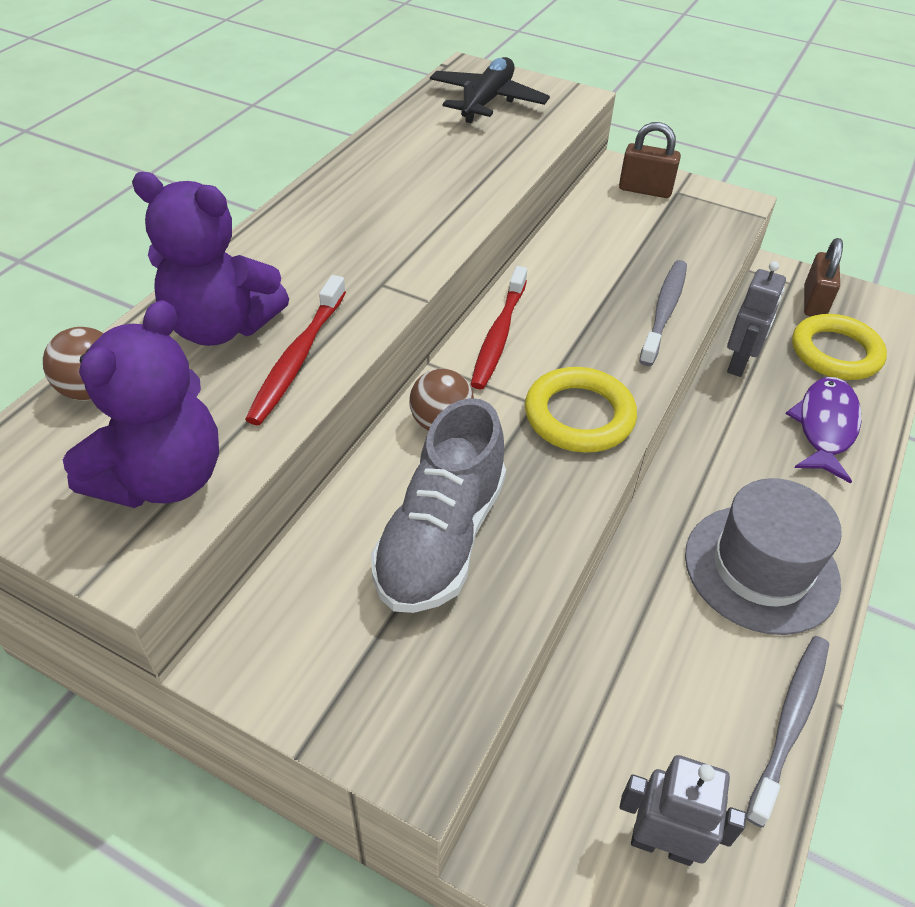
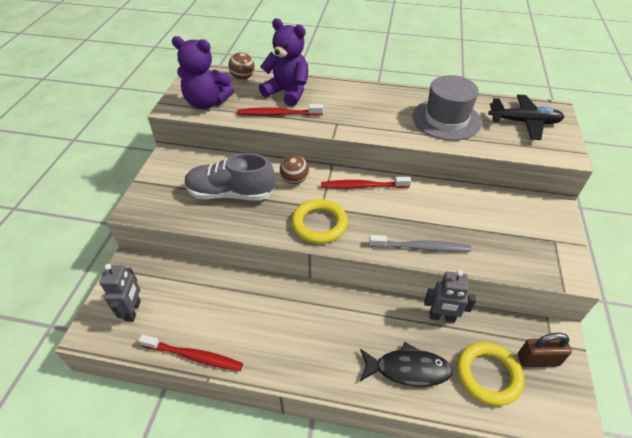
camera: 75 degrees right, 0 degrees up
purple teddy bear [132,172,289,346] -> purple teddy bear turned 120 degrees clockwise [259,18,308,107]
brown padlock [619,122,681,198] -> none
grey hat [685,478,842,635] -> grey hat moved to [412,75,482,141]
grey toothbrush [746,636,829,827] -> red toothbrush [138,334,243,371]
purple fish [786,377,861,484] -> black fish [360,342,453,386]

